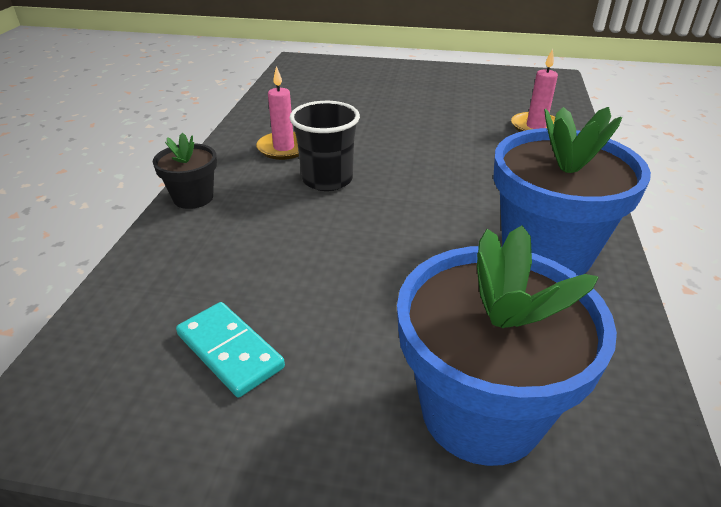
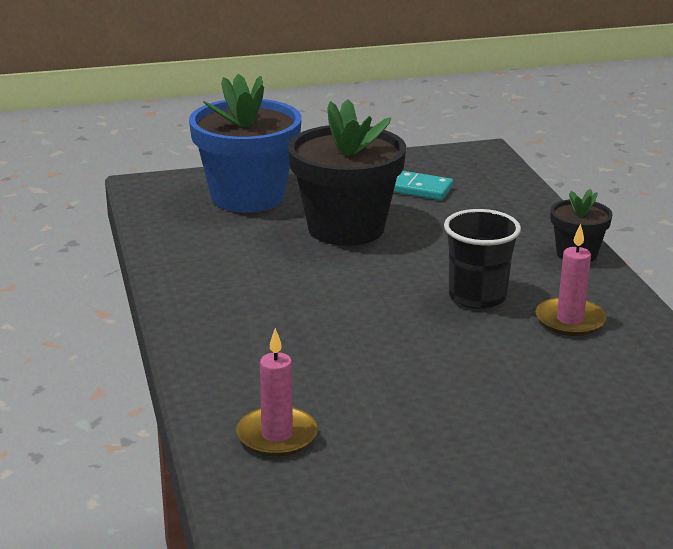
camera: 155 degrees right, 10 degrees down
blue flower pot [494,107,651,275] -> none
none -> black flower pot [288,99,406,246]

